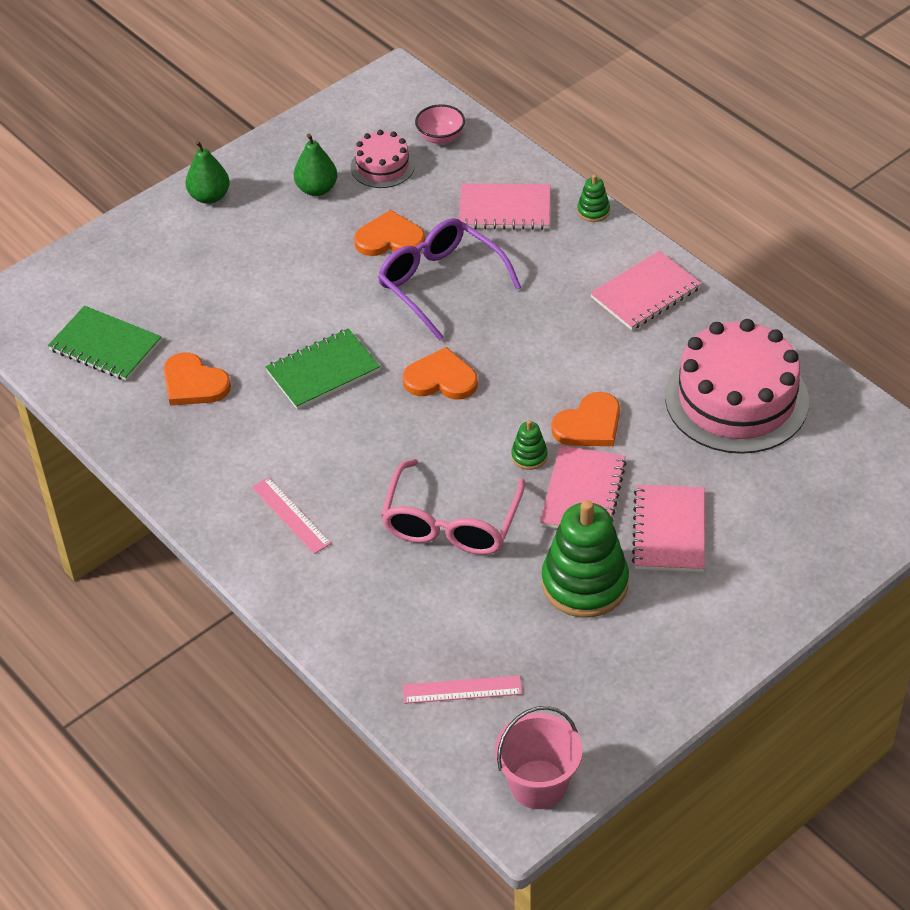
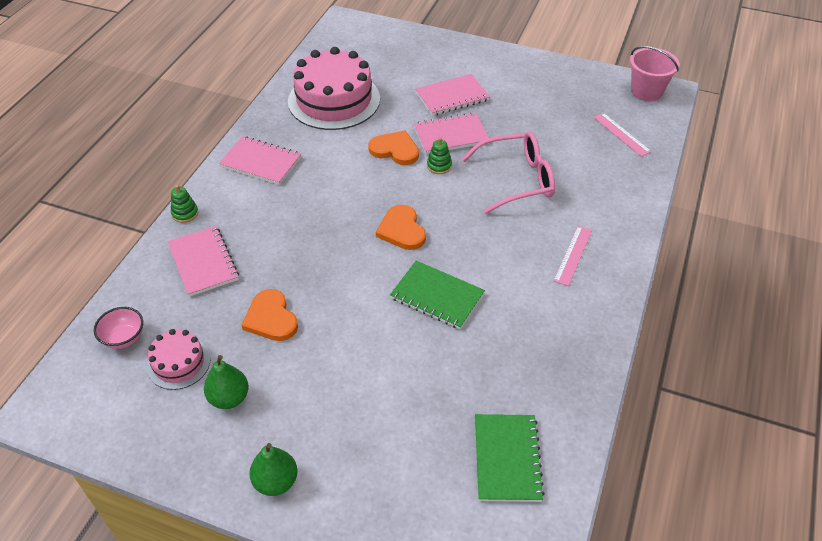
camera: 120 degrees left, 0 degrees up
orange heart [164,353,231,406] -> none
purple glasses [378,218,521,341] -> none
green stacking toy [542,500,629,618] -> none

